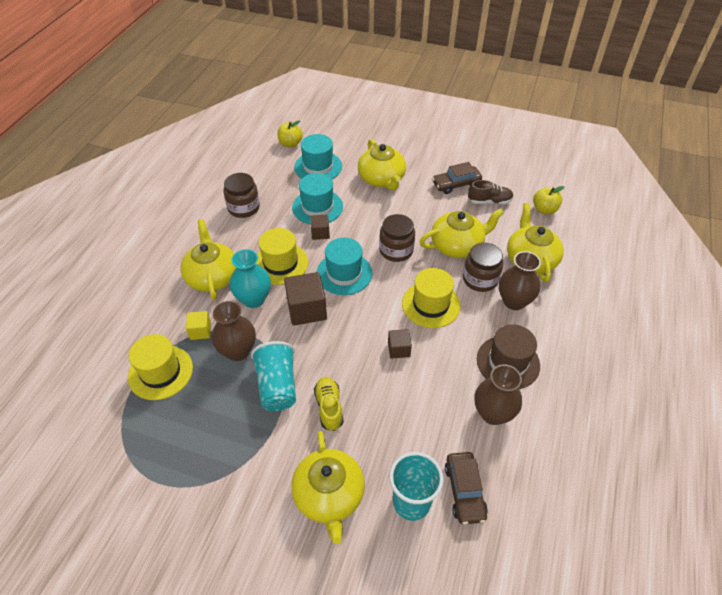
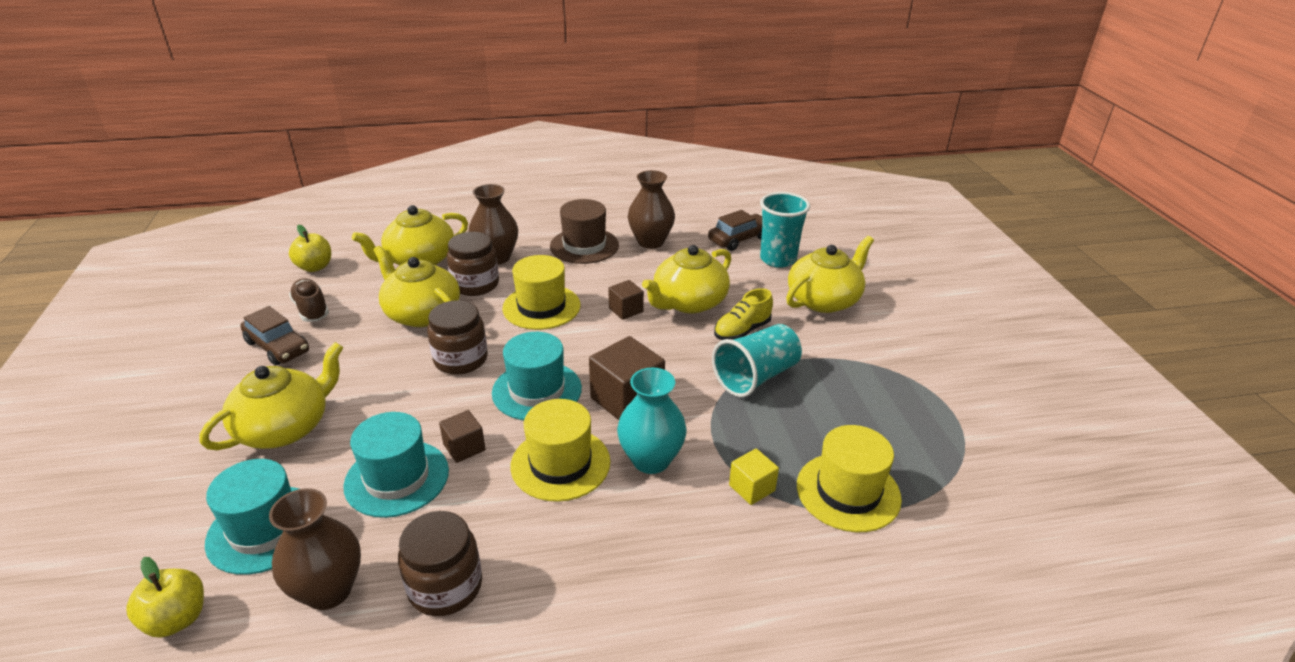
camera: 120 degrees left, 15 degrees down
yellow teapot [180,219,237,300] -> yellow teapot moved to [642,245,731,313]
brown vase [212,301,256,361] -> brown vase moved to [269,488,361,610]

